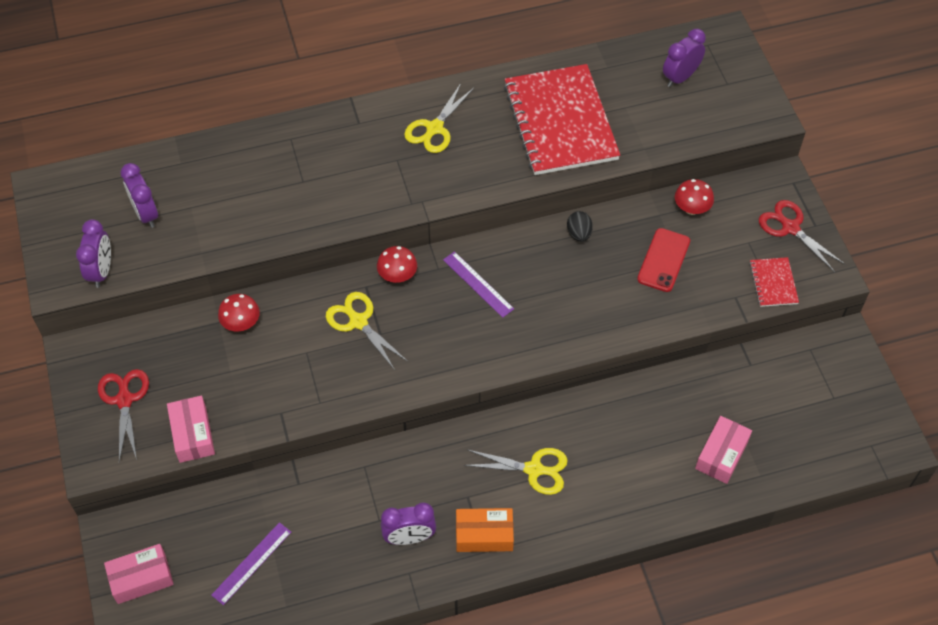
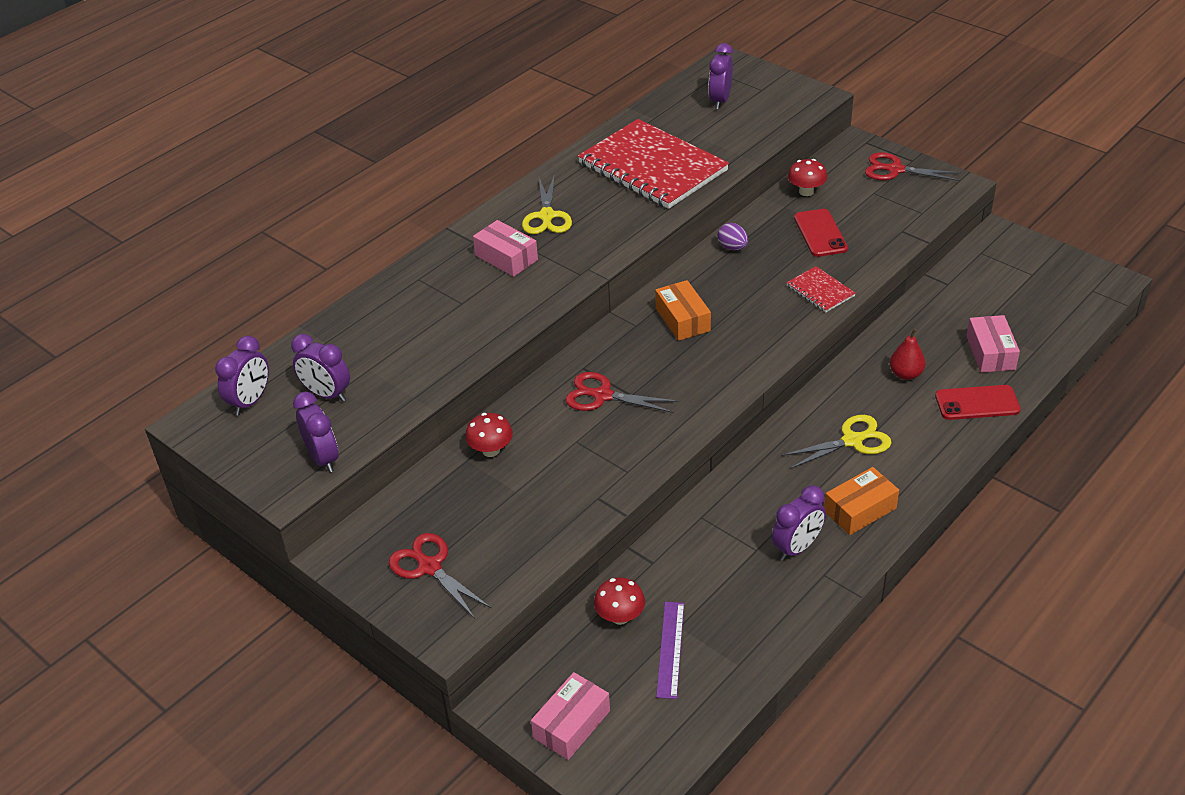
camera: 30 degrees left, 15 degrees down
pink box [167,396,215,463] -> pink box moved to [473,220,538,277]
yellow scissors [326,292,407,370] -> red scissors [566,372,678,413]
red mushroom [377,246,417,283] -> red mushroom moved to [594,577,645,625]
purple ruler [443,251,514,318] -> orange box [655,280,711,341]
black egg [567,211,593,242] -> purple egg [717,223,748,250]
red notebook [749,257,799,307] -> red notebook moved to [786,266,856,312]
none -> purple clock [215,336,269,415]
none -> red pear [890,329,926,380]
none -> red phone [935,385,1021,420]

